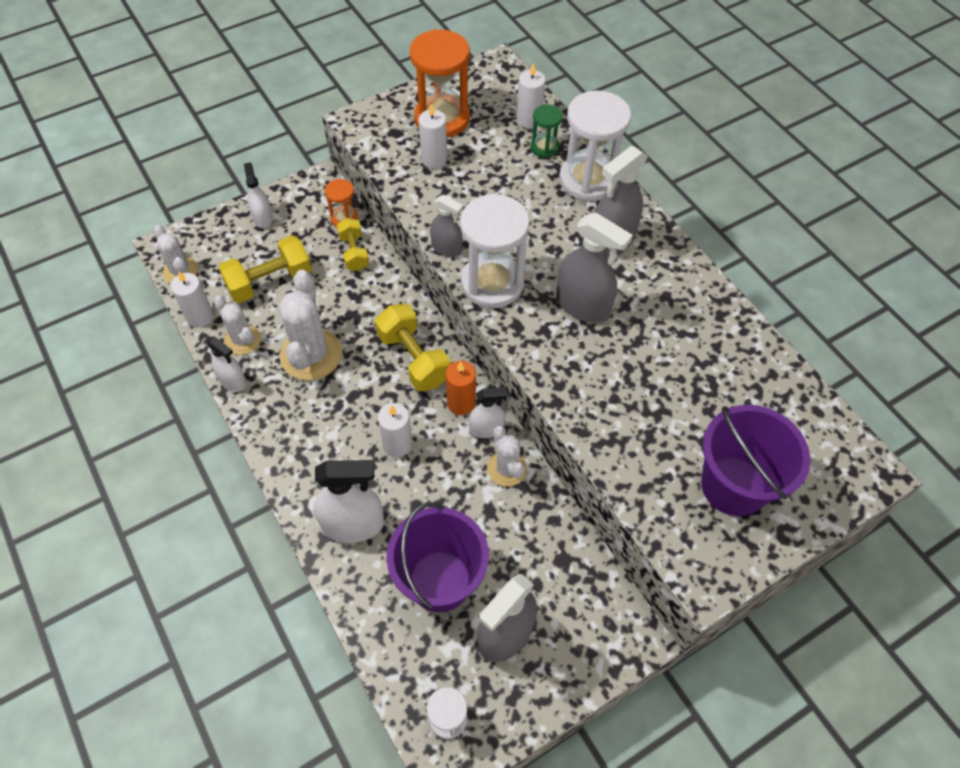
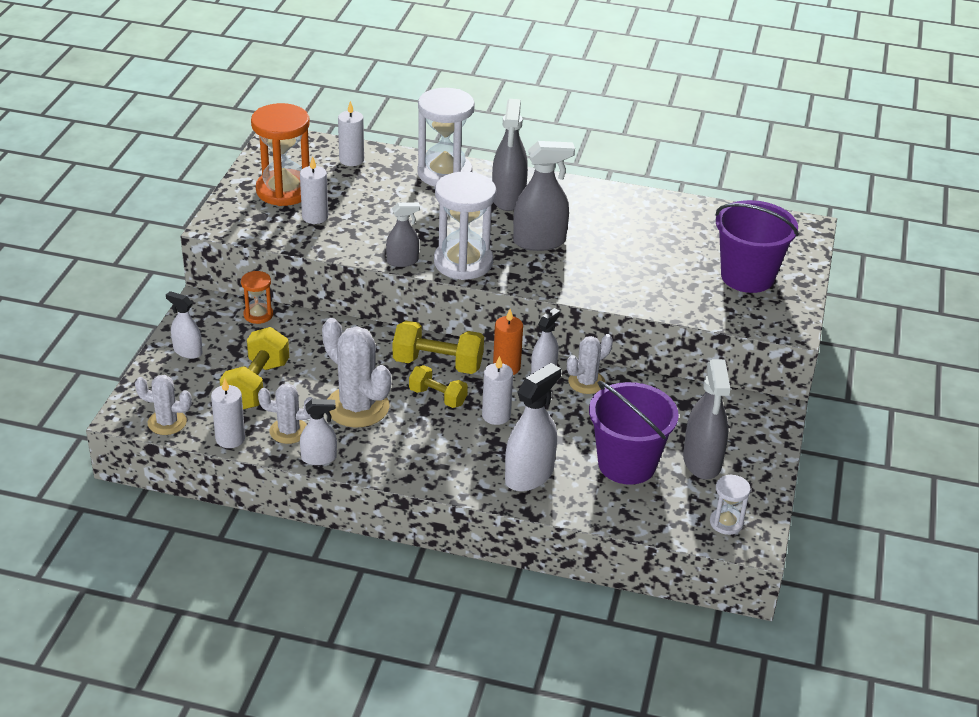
camera: 45 degrees left, 20 degrees down
yellow dumbbell [337,218,369,271] -> yellow dumbbell moved to [409,365,468,408]
white cactus [487,426,527,487] -> white cactus turned 60 degrees counterclockwise [567,334,613,394]
green hourglass [531,104,563,158] -> none

